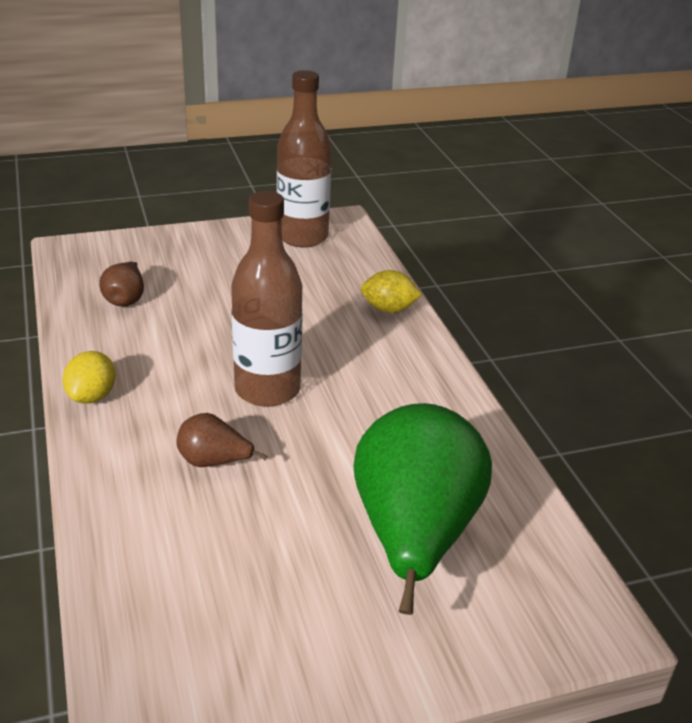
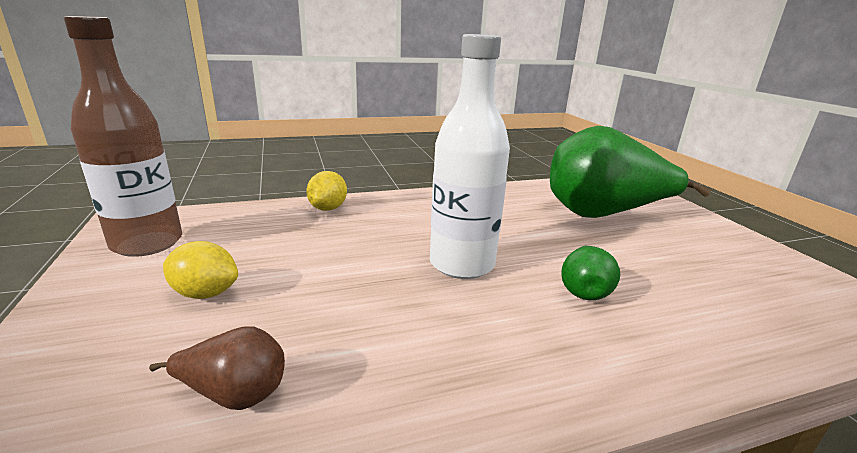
camera: 90 degrees left, 10 degrees down
yellow lemon [63,351,116,404] -> yellow lemon moved to [163,241,238,299]
brown pear [176,413,268,467] -> green pear [561,246,620,300]
brown bottle [231,191,303,407] -> white bottle [430,34,510,279]

